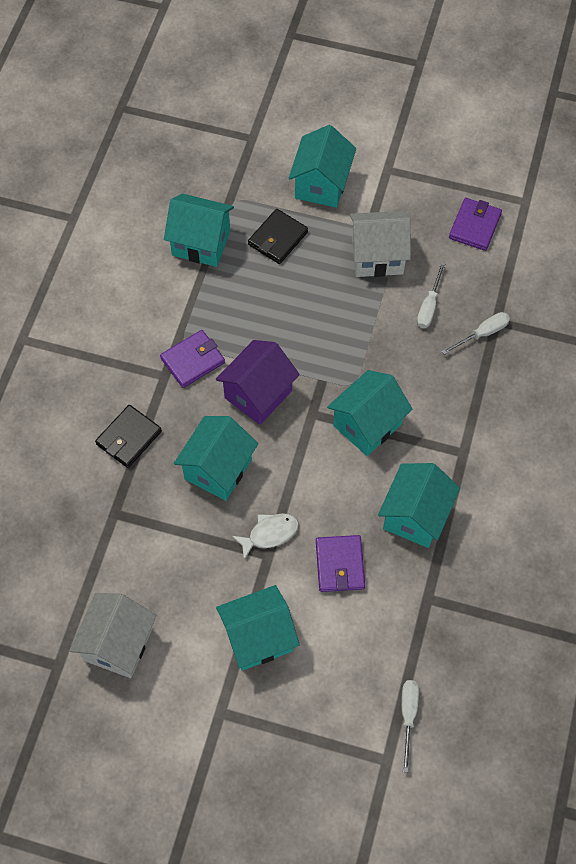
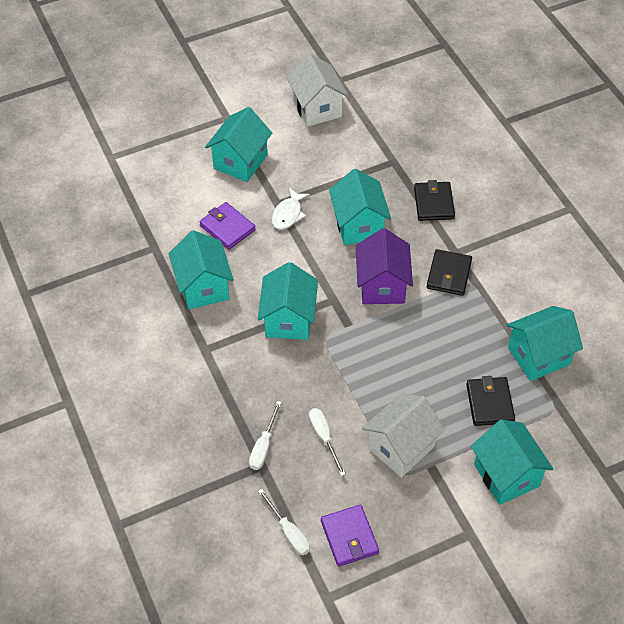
camera: 140 degrees right, 10 degrees down
purple wallet [160,330,225,388] -> black wallet [427,249,472,296]
white screwdriver [401,680,419,772] -> white screwdriver moved to [258,489,310,555]

